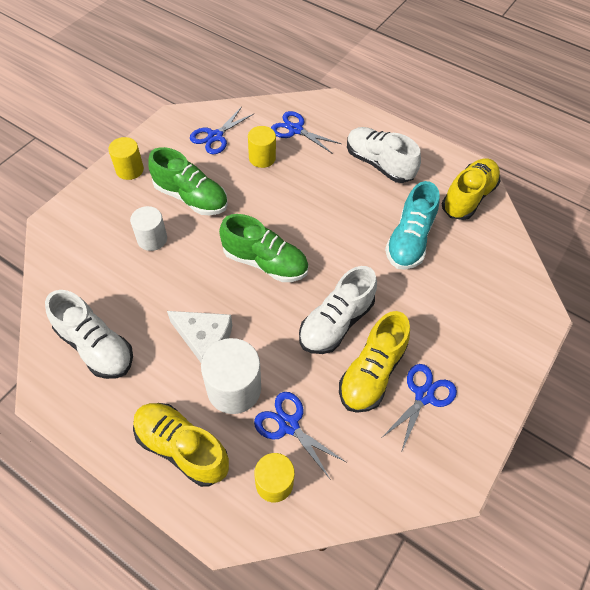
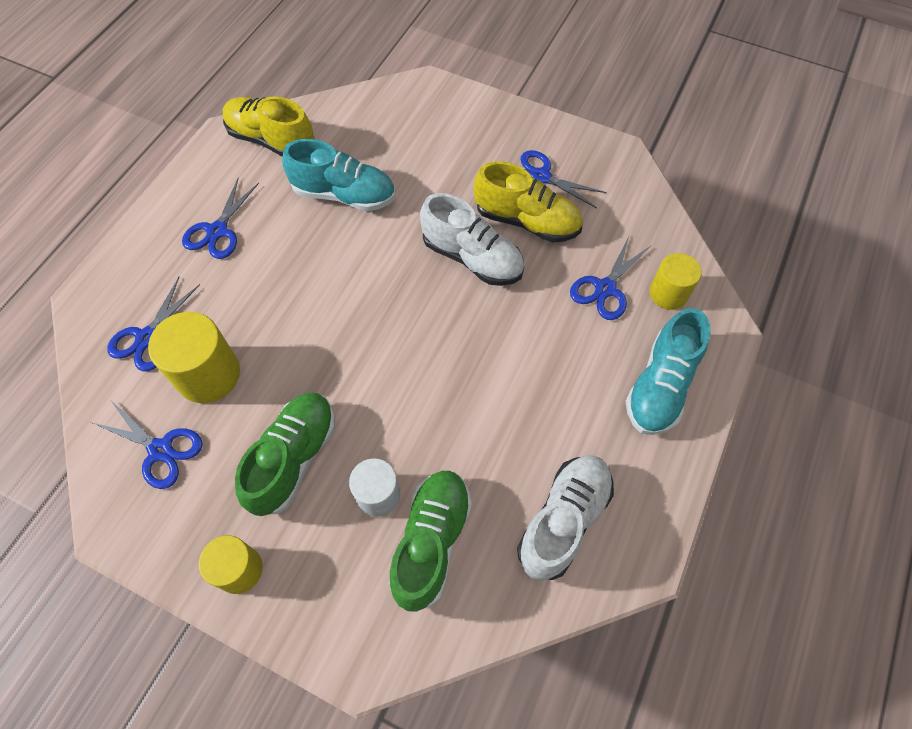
camera: 95 degrees left, 5 degrees up
yellow shoe [133,403,229,487] -> turquoise shoe [625,308,711,435]
white cheese [167,311,232,362] -> none
white cylinder [201,338,261,414] -> none
green shoe [219,214,308,282] -> green shoe moved to [389,471,472,612]
yellow cylinder [248,126,276,168] -> yellow cylinder [148,312,240,403], size x1.55
white shoe [347,127,421,183] -> blue scissors [182,179,259,259]

